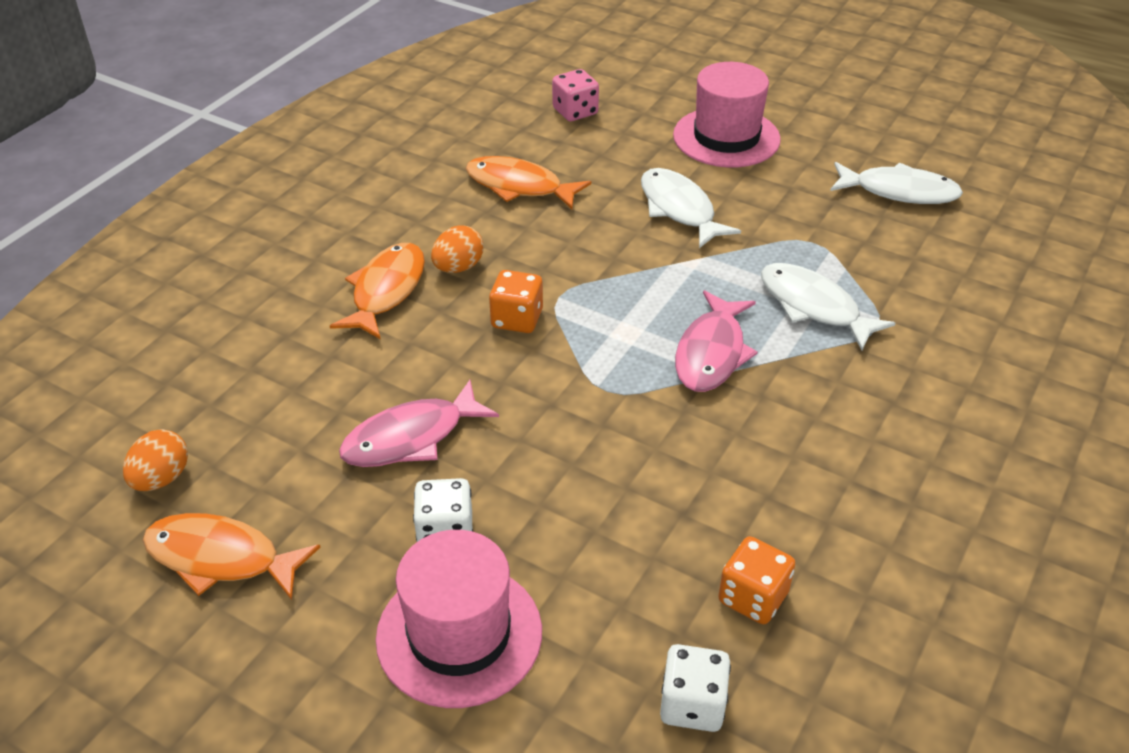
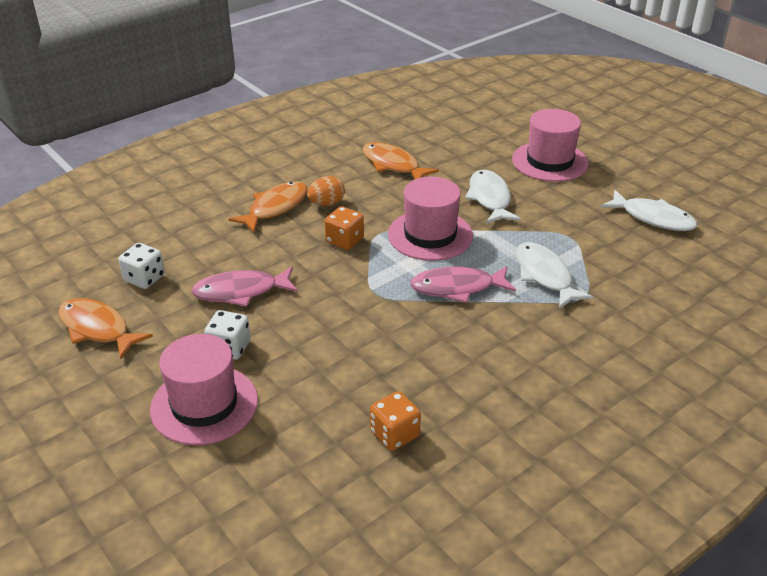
camera: 20 degrees right, 5 degrees down
orange egg [123,429,188,491] -> none
pink dice [552,69,599,121] -> none
white dice [660,644,731,732] -> white dice moved to [118,243,165,289]
pink fish [675,290,758,392] -> pink fish turned 45 degrees clockwise [410,266,516,303]
none -> pink hat [388,177,473,261]

